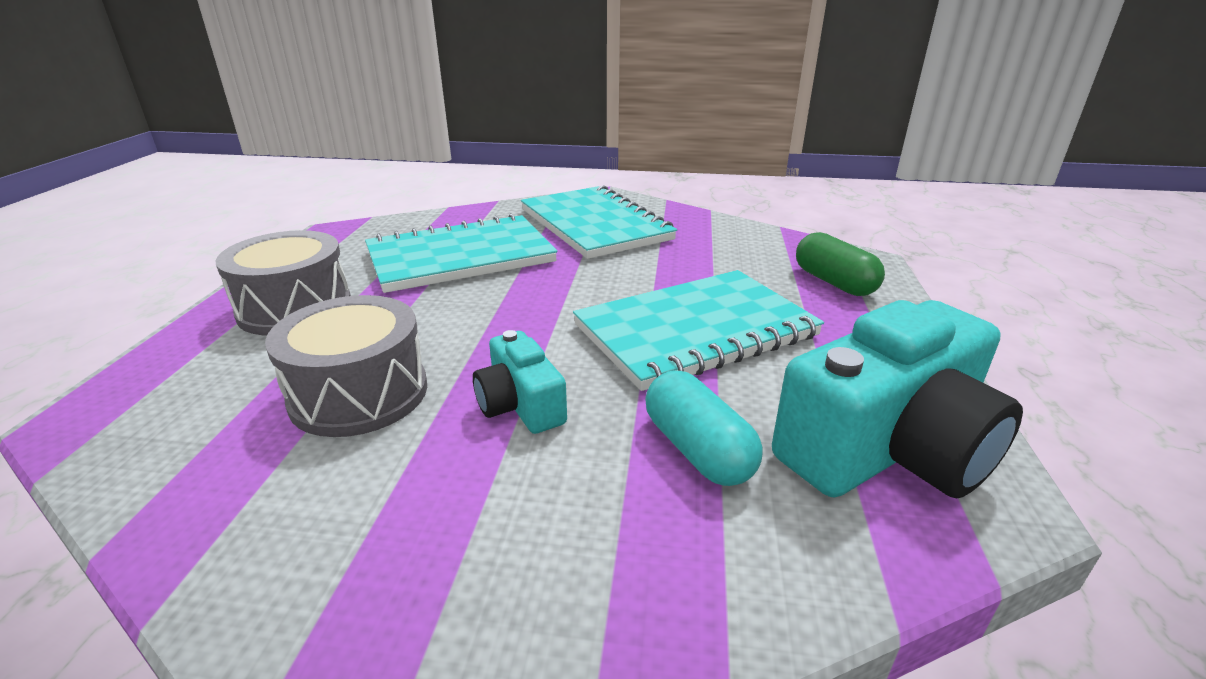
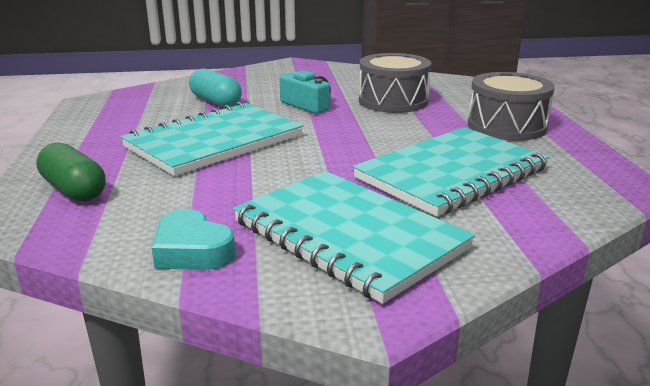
camera: 165 degrees right, 5 degrees down
turquoise camera [772,300,1023,498] -> none
none -> turquoise heart [152,209,236,270]

